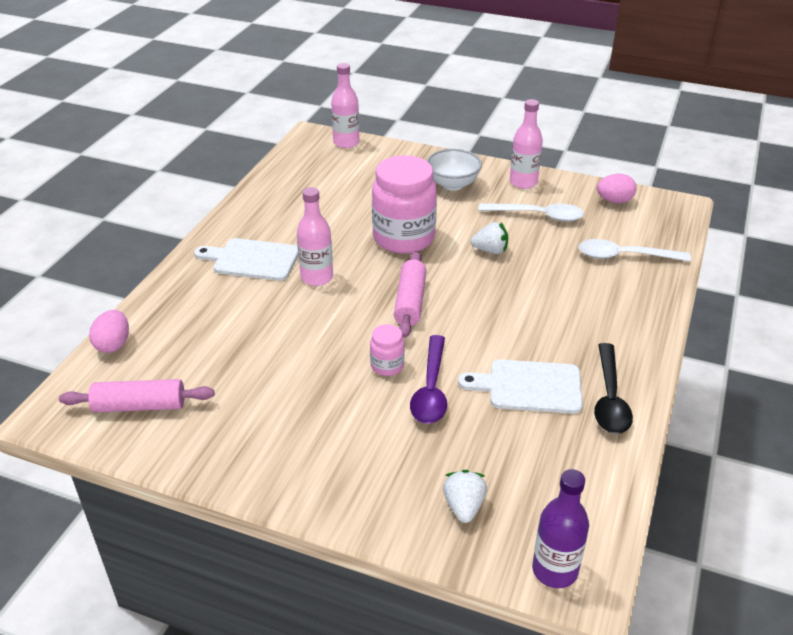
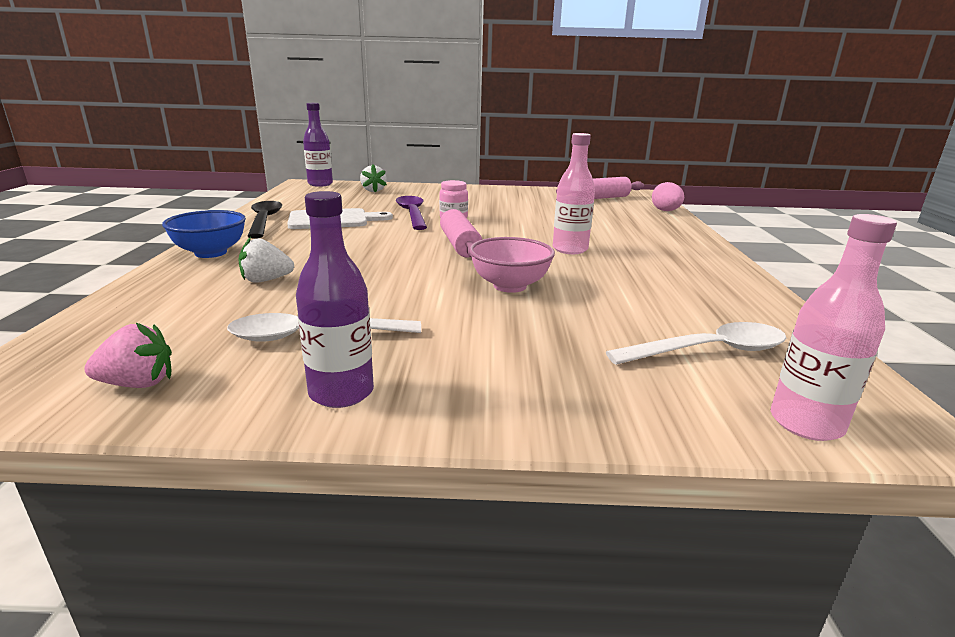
camera: 160 degrees right, 15 degrees down
white cutting board [194,238,298,281] -> none
pink jar [372,155,437,254] -> pink bowl [469,237,555,293]
white bowl [427,149,482,191] -> none
white strawberry [471,222,508,254] -> white strawberry moved to [238,237,294,283]
pink bottle [510,99,543,189] -> purple bottle [296,191,374,408]
white spoon [578,239,691,262] -> white spoon moved to [606,322,786,365]
pink egg [597,173,637,203] -> pink strawberry [84,323,172,388]
none -> blue bowl [162,210,246,258]

